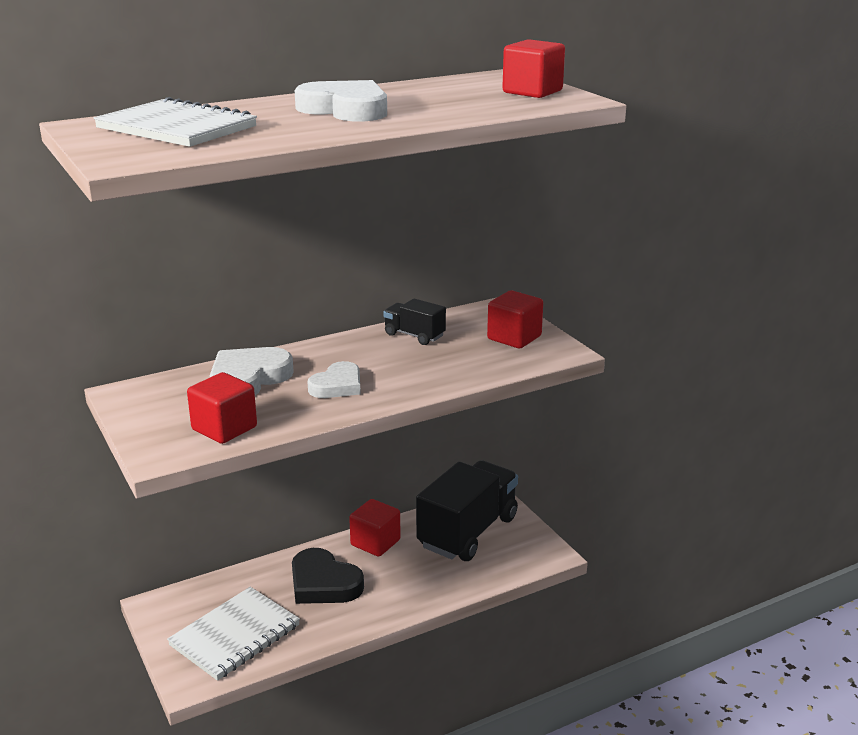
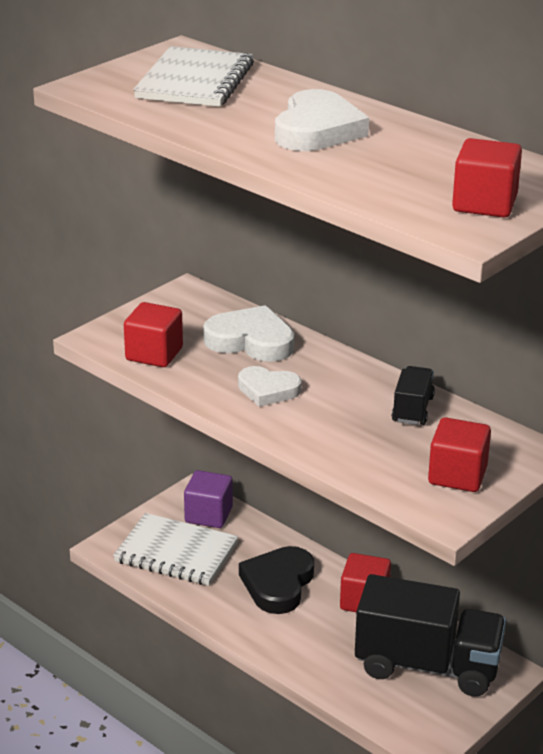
camera: 70 degrees right, 5 degrees up
none -> purple cube [184,470,233,528]

